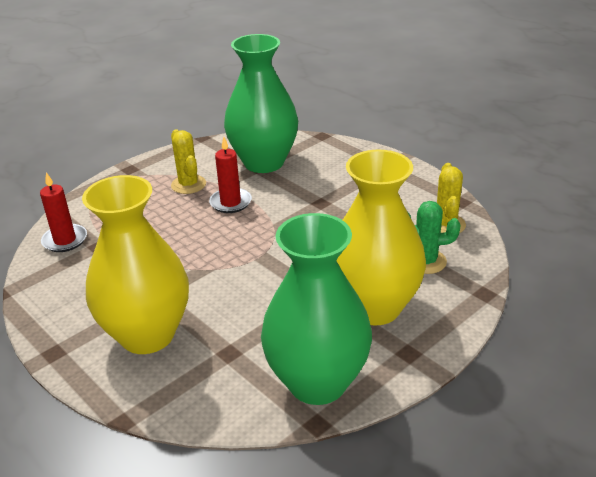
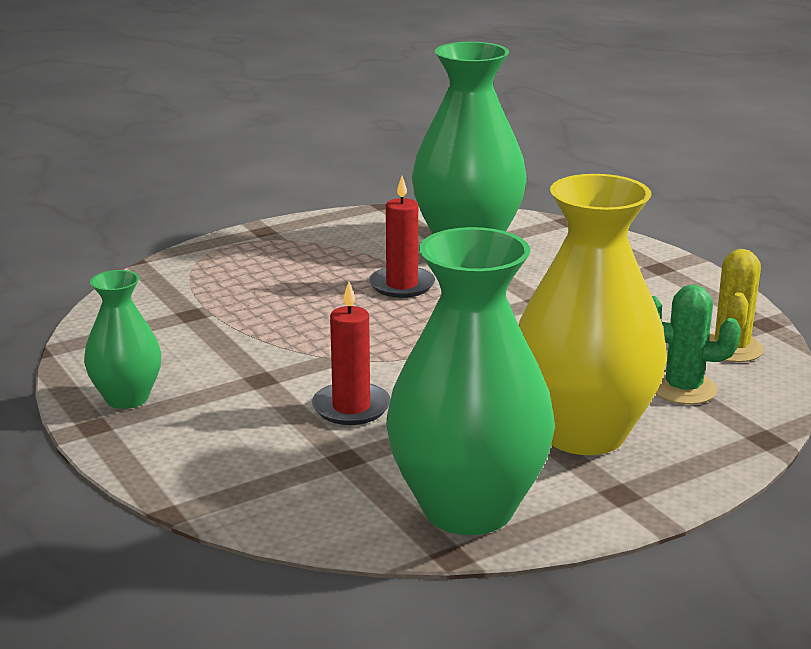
camera: 10 degrees right, 10 degrees down
red candle [40,172,87,252] -> red candle moved to [312,282,391,425]
yellow vase [82,175,189,354] -> none
yellow cactus [171,129,206,194] -> none
none -> green vase [84,270,161,409]

